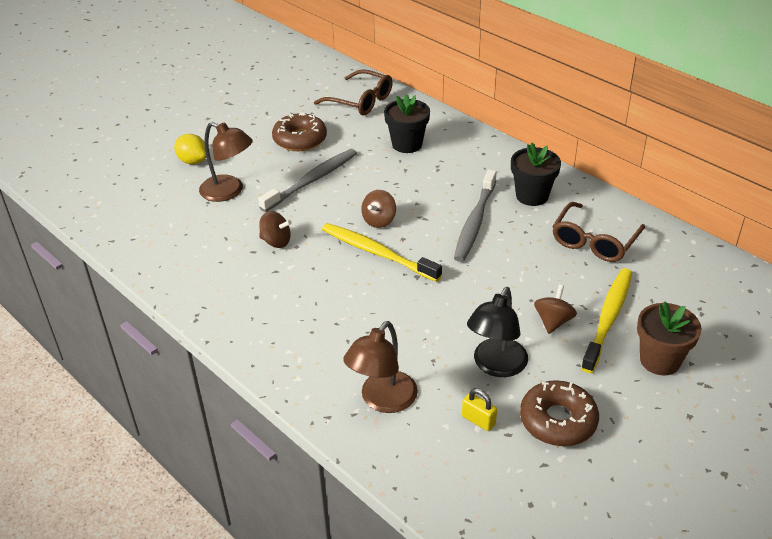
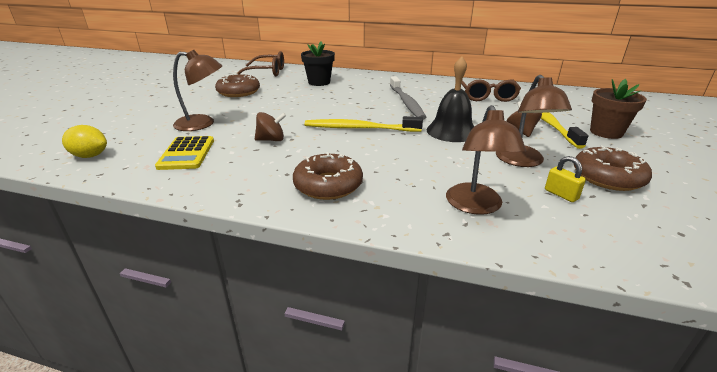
camera: 30 degrees left, 10 degrees down
yellow lemon [174,134,206,164] -> yellow lemon moved to [62,125,107,158]
grey toothbrush [258,149,357,212] -> none
brown spinning top [361,190,396,228] -> none
yellow padlock [462,388,497,431] -> yellow padlock turned 45 degrees clockwise [545,156,586,202]
black lamp [467,287,528,377] -> brown lamp [496,75,572,167]
black flower pot [511,143,561,206] -> none
none -> yellow calculator [155,136,214,170]
none -> brown donut [293,152,363,200]
none -> black bell [426,56,474,142]

